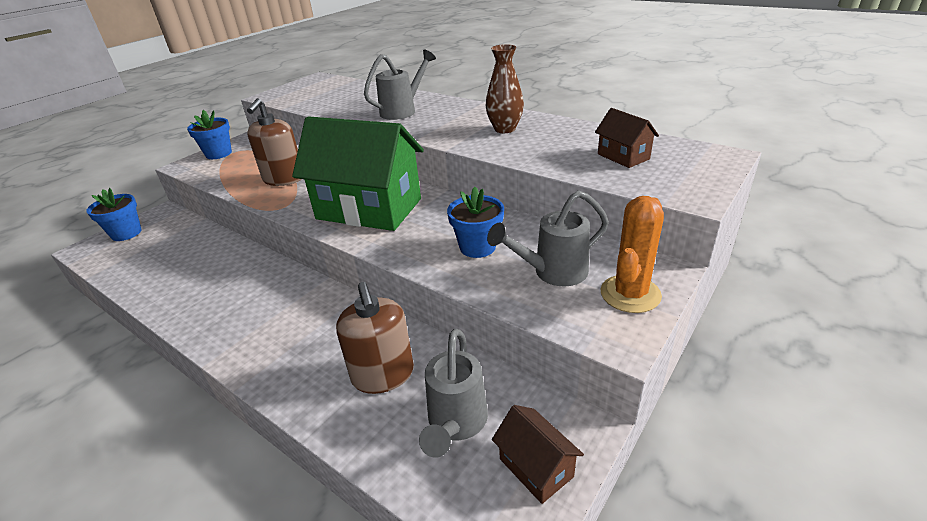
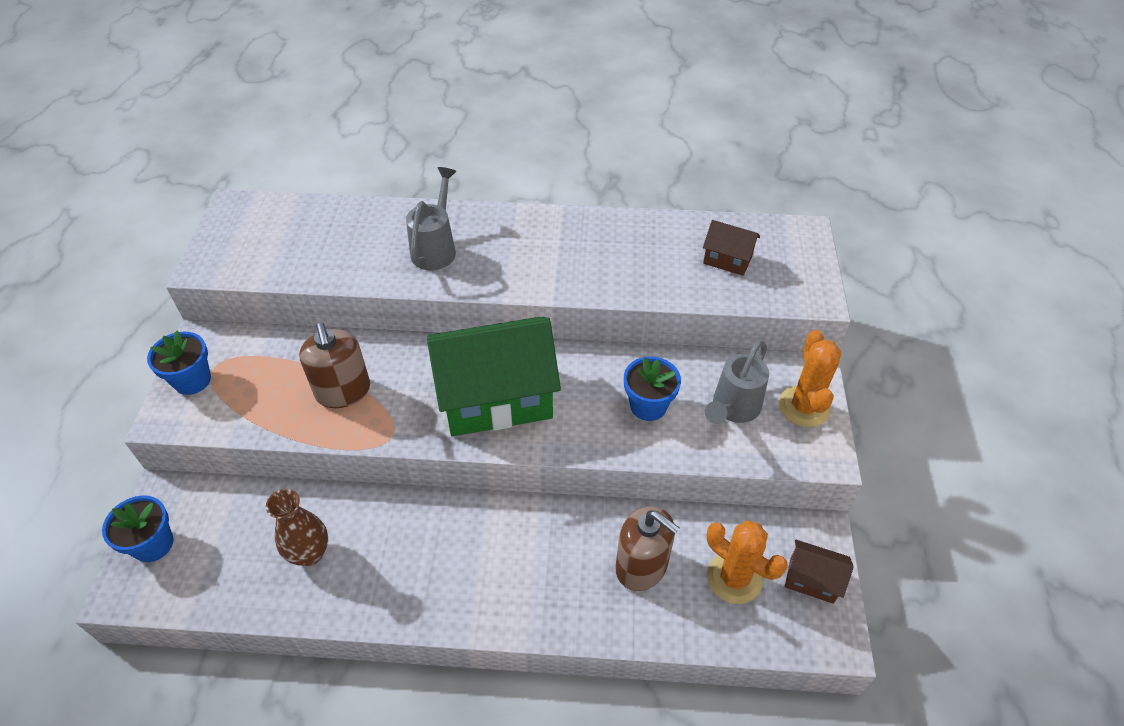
camera: 35 degrees left, 15 degrees up
grey watering can [419,329,488,458] -> orange cactus [707,520,788,604]
brown vase [486,44,524,133] -> brown vase moved to [266,489,328,566]

